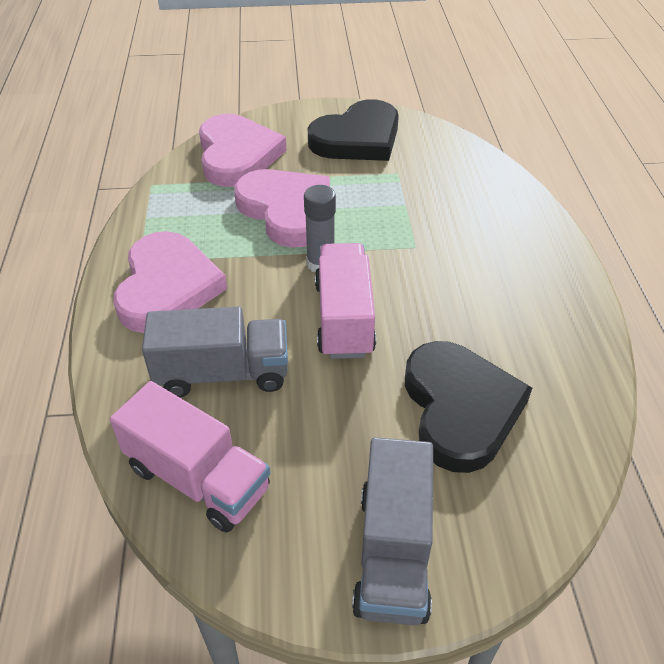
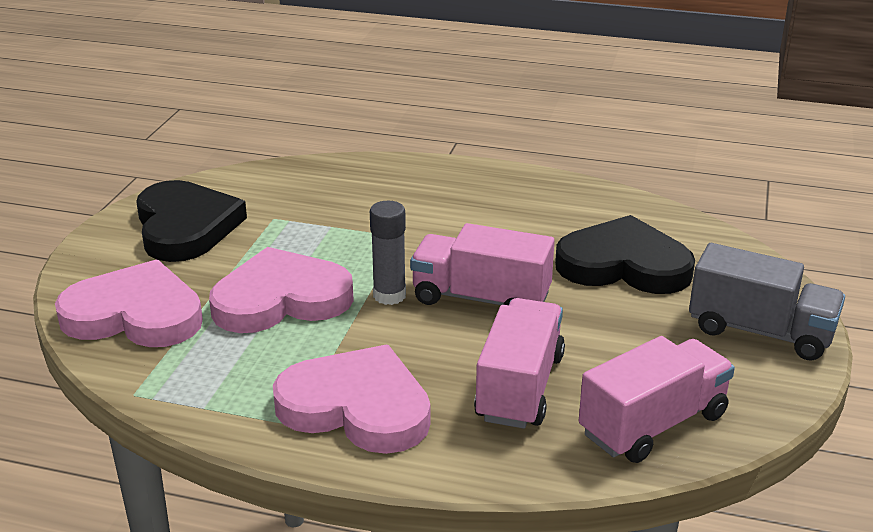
camera: 70 degrees left, 15 degrees down
grey truck [142,307,288,397] -> pink truck [474,298,565,429]

